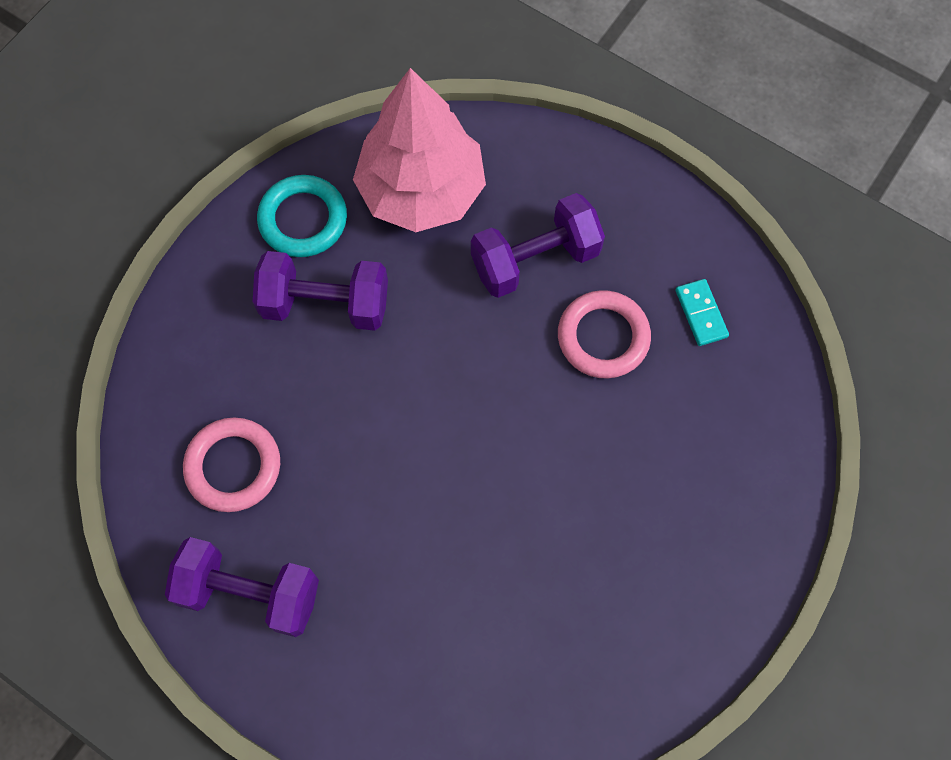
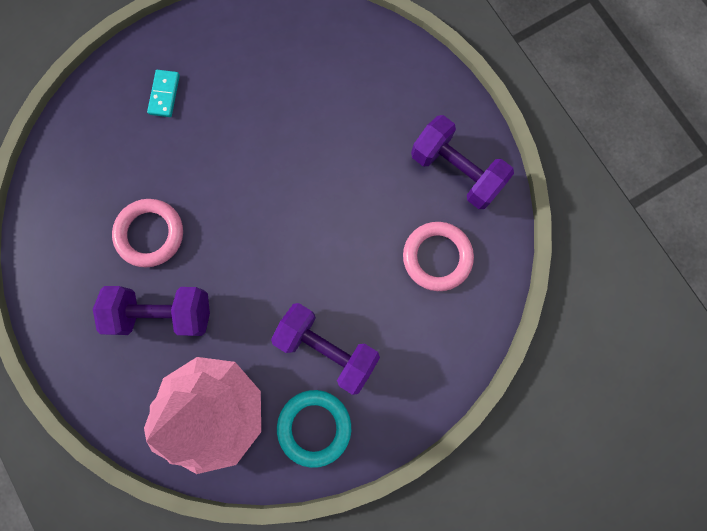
camera: 155 degrees left, 10 degrees up
turquoise domino [676,279,729,346] -> turquoise domino moved to [147,70,180,117]

